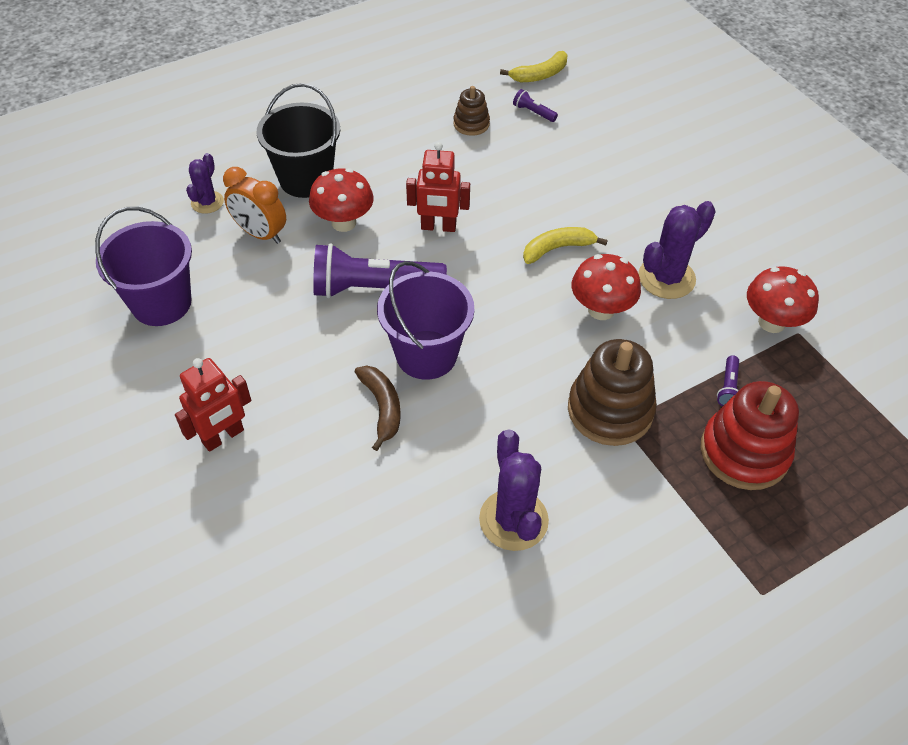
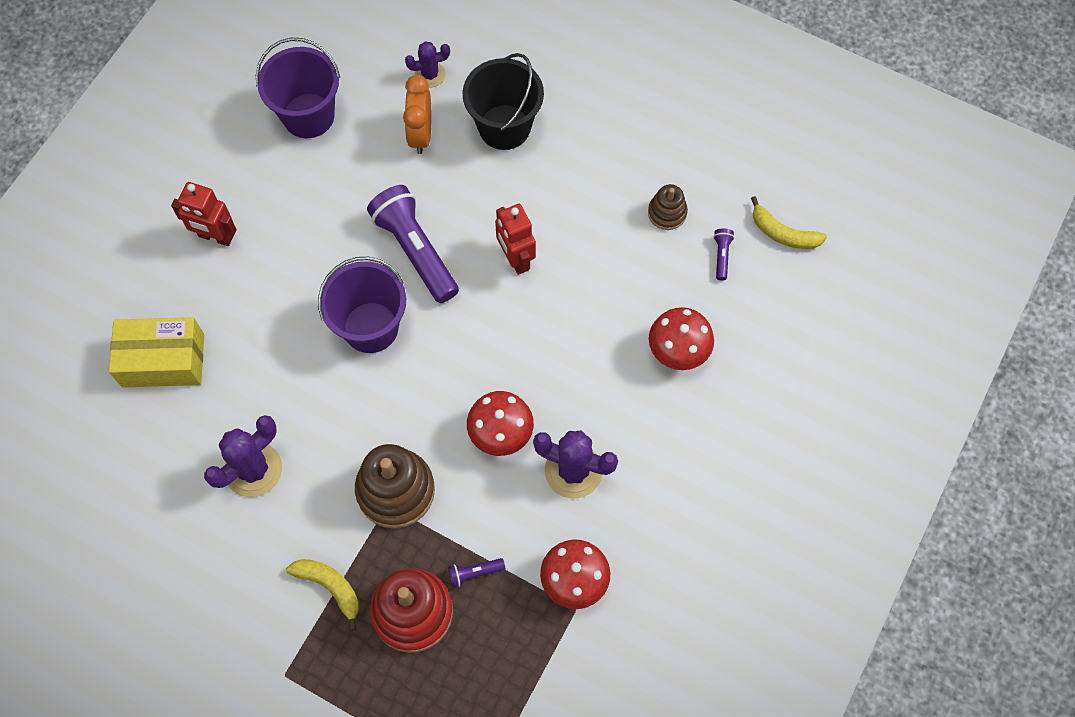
camera: 60 degrees right, 15 degrees up
red mushroom [309,168,374,232] -> red mushroom moved to [649,307,714,370]
brown banana [355,366,401,451] -> none
yellow banana [523,227,608,264] -> yellow banana moved to [286,559,359,631]
none -> yellow box [109,317,204,387]

